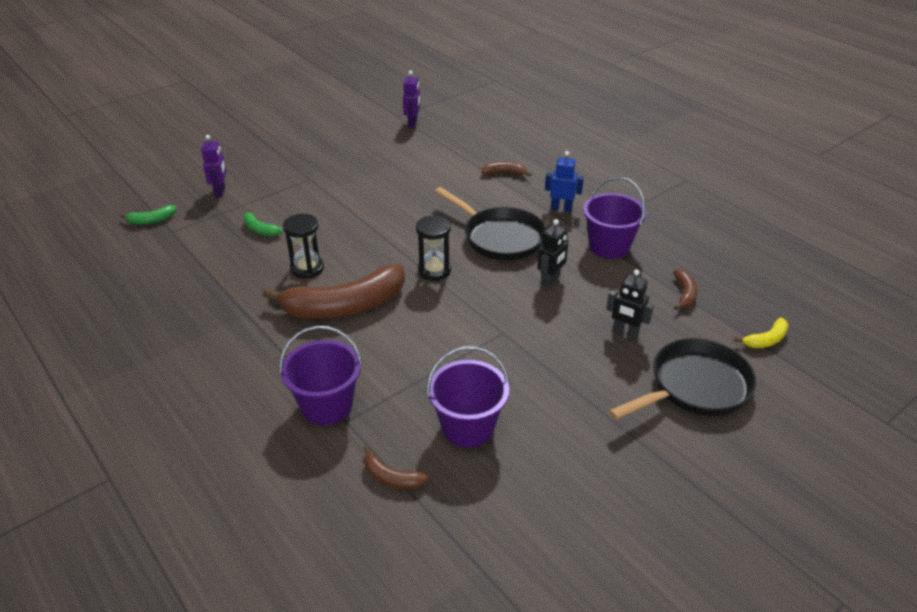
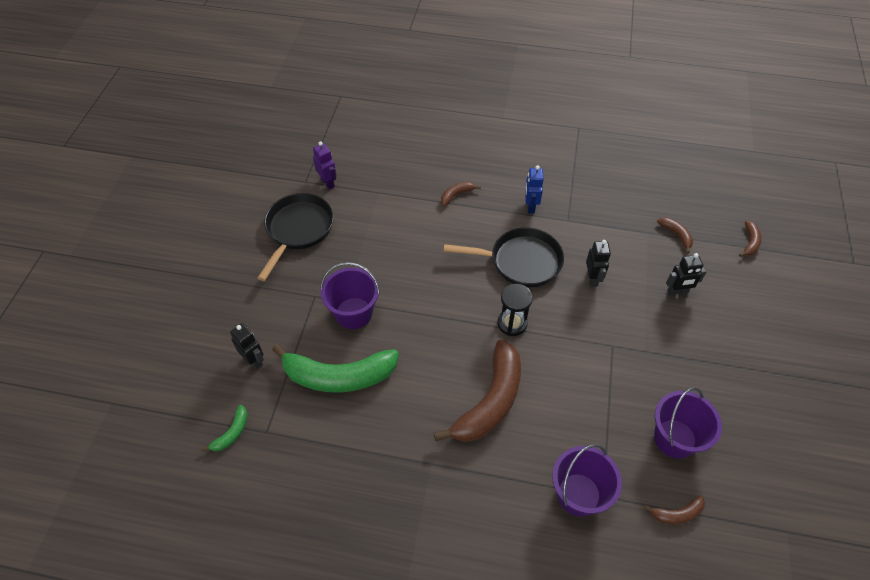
camera: 40 degrees left, 15 degrees up
purple robot [201,135,227,197] -> black robot [230,323,264,369]
green banana [244,209,283,236] -> green banana [272,344,399,393], size x2.31
black hourglass [283,214,324,278] -> none
blue robot [545,151,584,212] -> blue robot turned 60 degrees counterclockwise [525,165,544,213]
purple bucket [583,177,647,259] -> purple bucket moved to [320,262,380,329]
black pan [609,338,756,420] -> black pan moved to [258,193,334,281]
yellow banana [734,317,788,348] -> brown banana [739,221,762,257]

